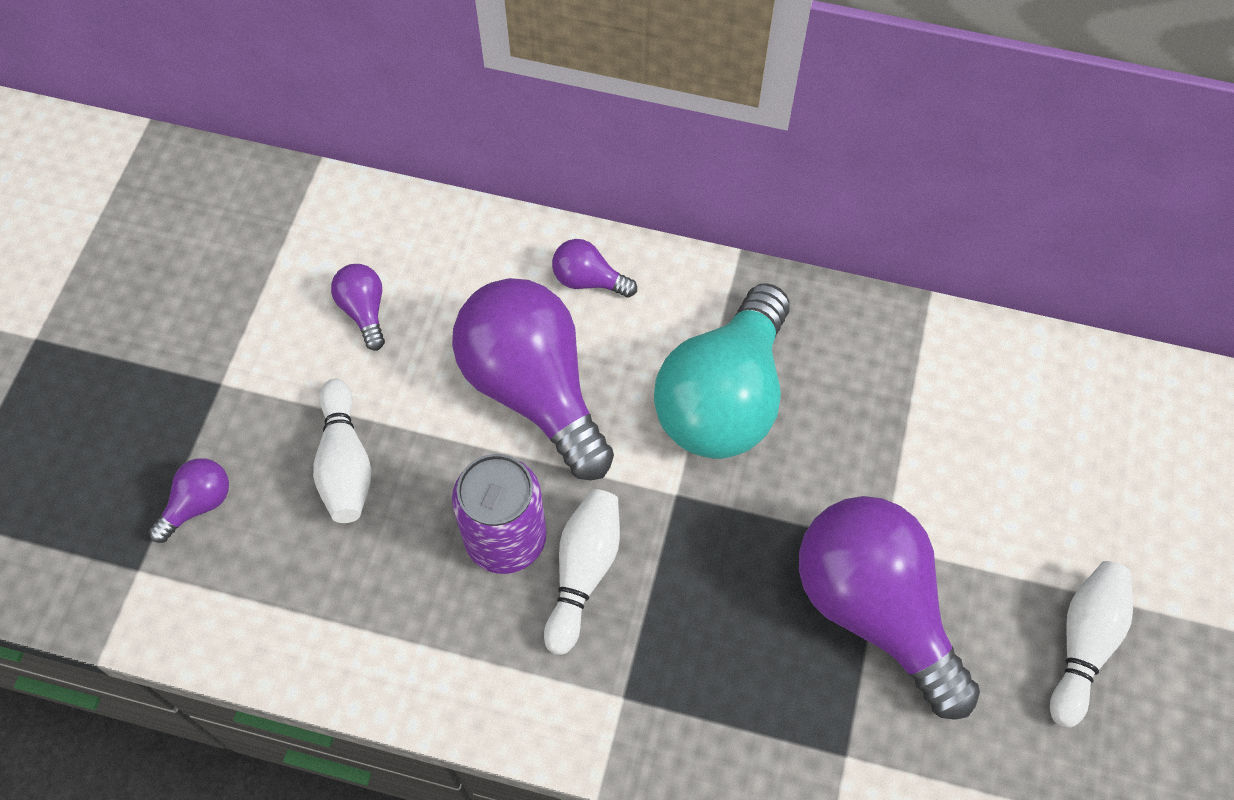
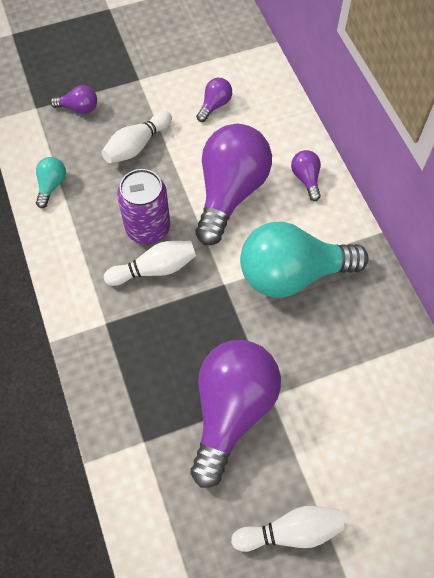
camera: 55 degrees right, 0 degrees up
none -> turquoise light bulb [36,157,66,208]

